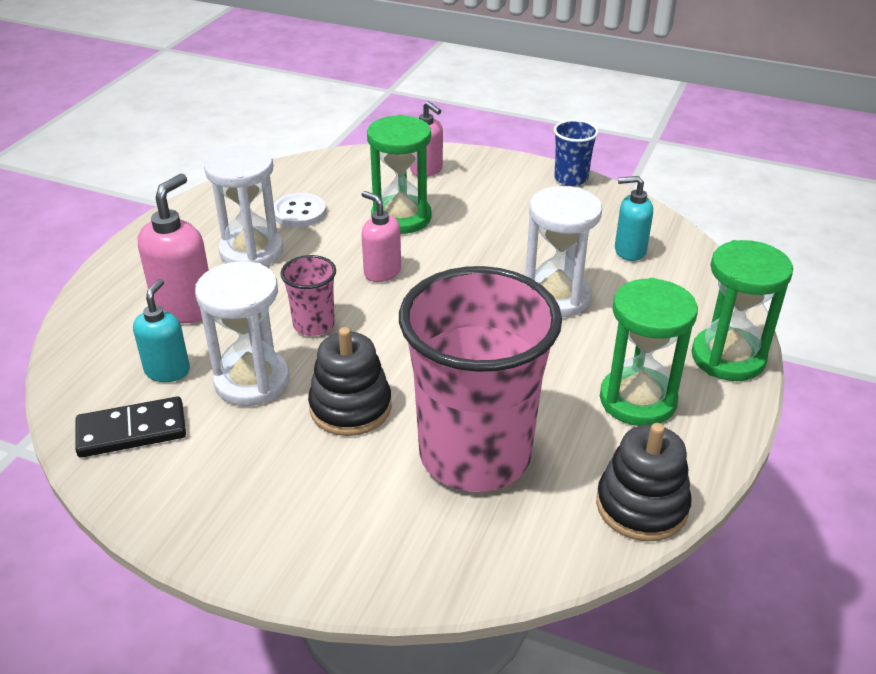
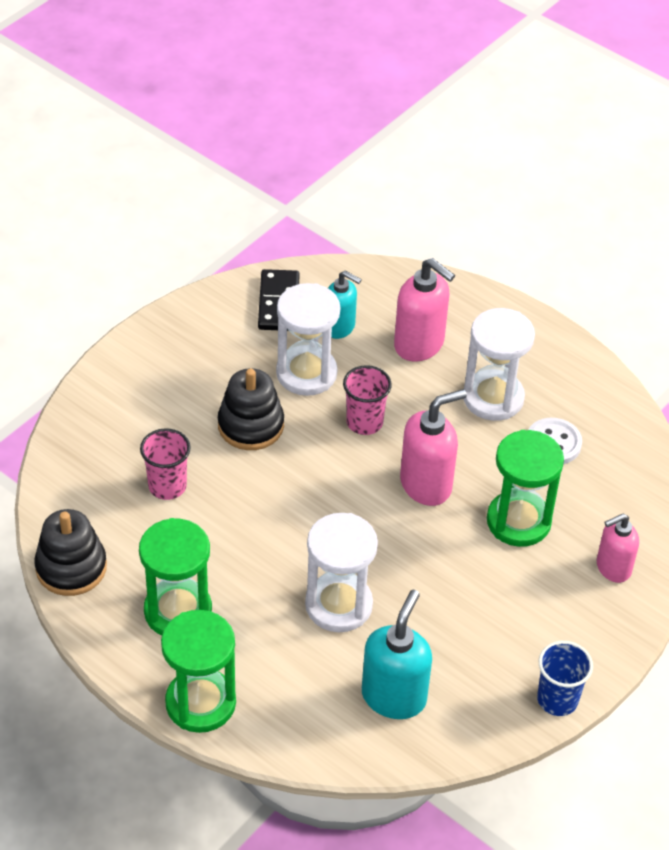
camera: 105 degrees right, 10 degrees up
pink soap dispenser [361,191,401,282] -> pink soap dispenser [400,389,467,506], size x1.52
pink cup [399,266,562,492] -> pink cup [140,428,191,500], size x0.43
turquoise soap dispenser [615,176,653,261] -> turquoise soap dispenser [362,590,432,719], size x1.52

